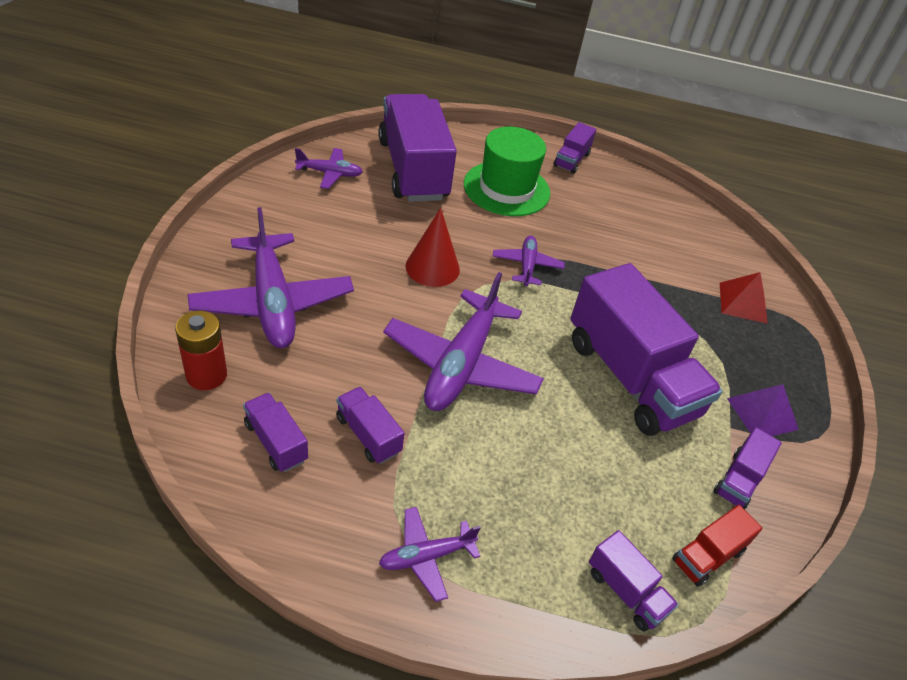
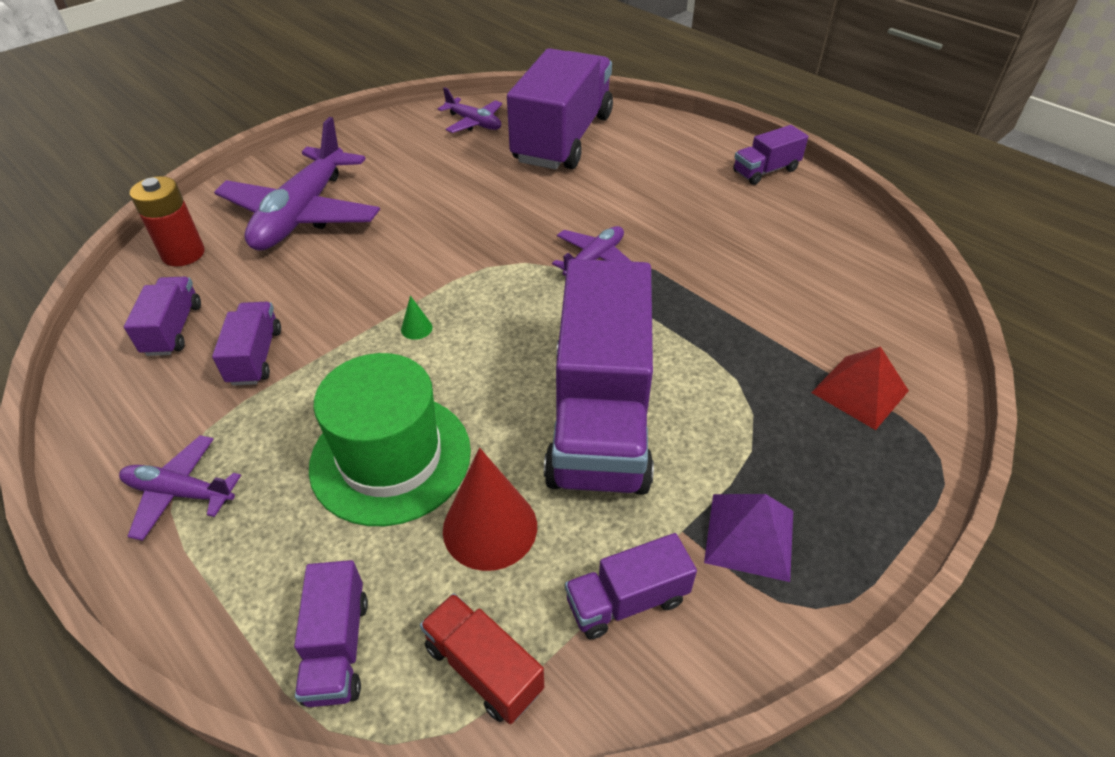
camera: 40 degrees right, 0 degrees up
purple plane [383,272,544,411] -> green cone [401,296,433,340]
red cone [406,208,460,287] -> red cone moved to [443,448,537,571]
green hat [464,127,550,216] -> green hat moved to [309,353,471,526]
red truck [672,505,762,587] -> red truck turned 45 degrees clockwise [420,593,544,724]

